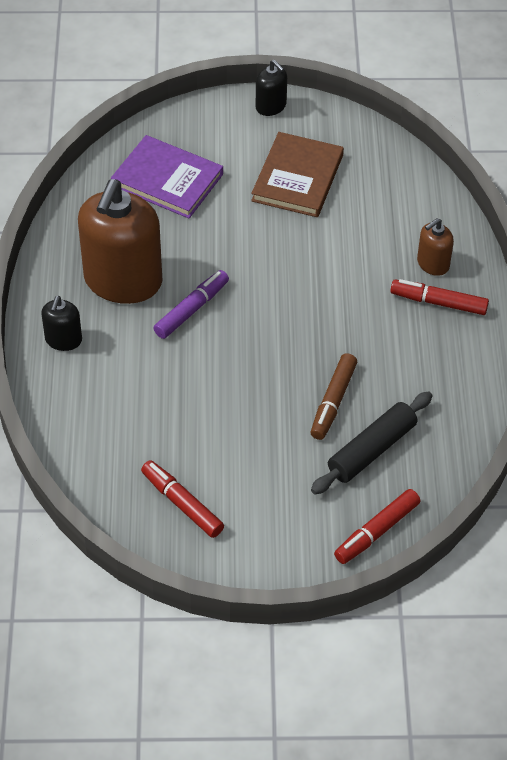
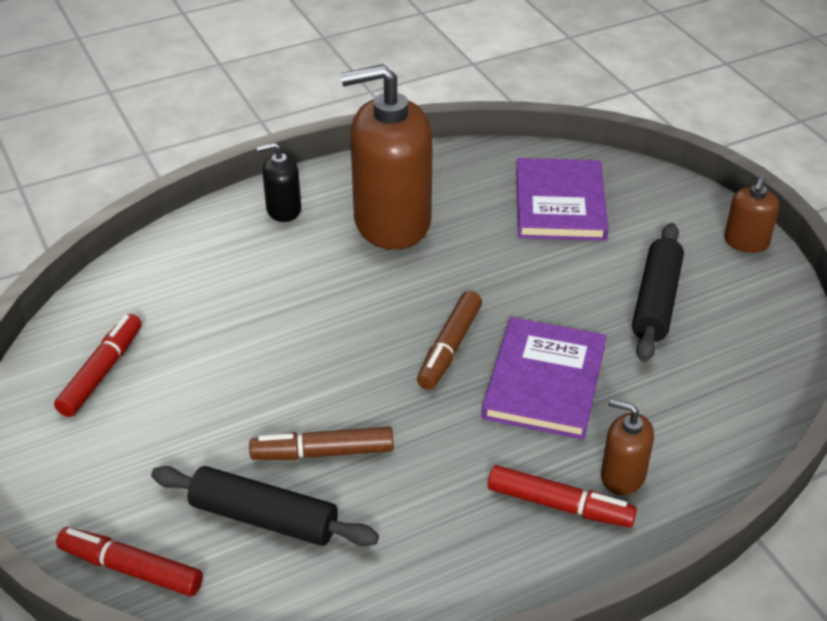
camera: 65 degrees right, 10 degrees down
purple marker [154,270,229,339] -> none
brown book [251,132,344,217] -> black rolling pin [632,223,684,362]
black soap dispenser [256,60,287,116] -> brown soap dispenser [724,175,779,253]
red marker [390,279,489,315] -> red marker turned 120 degrees clockwise [488,465,637,528]
none -> brown marker [417,291,482,390]
none -> purple book [482,317,607,440]

